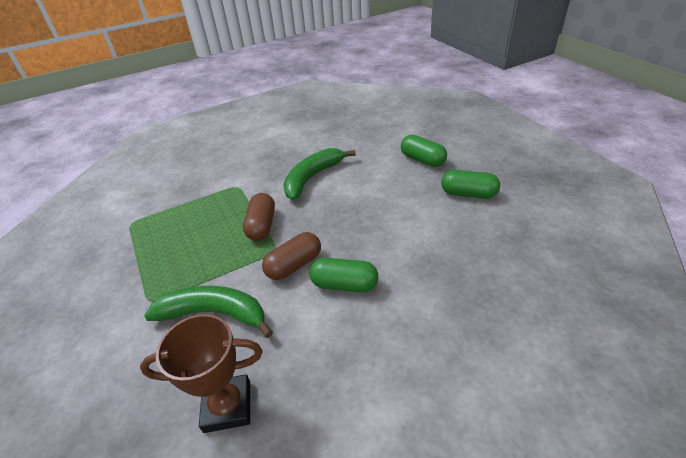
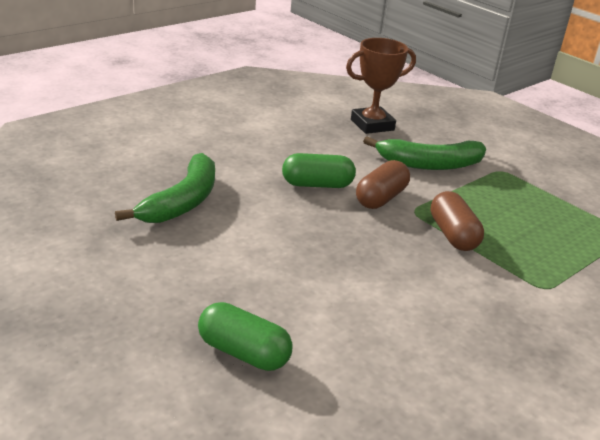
camera: 160 degrees right, 10 degrees down
green banana [283,148,356,201] -> green banana moved to [115,153,215,223]
green capsule [441,170,500,199] -> none

